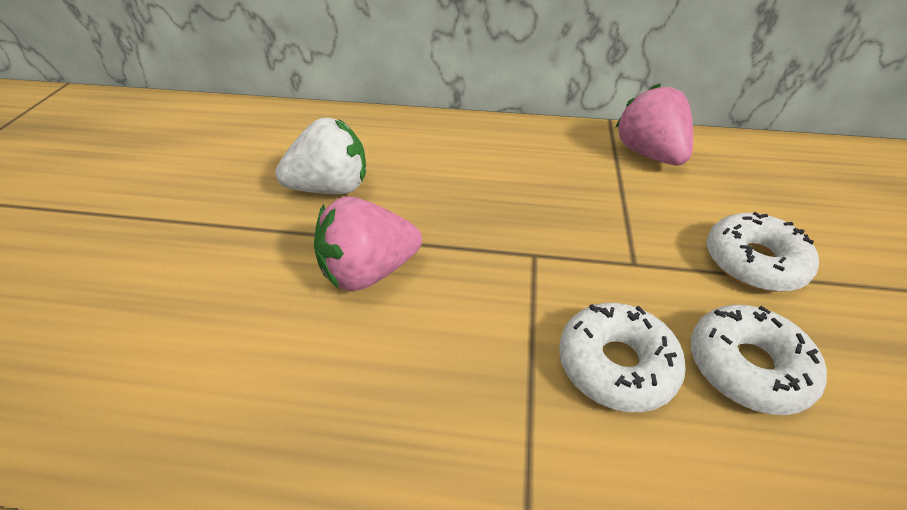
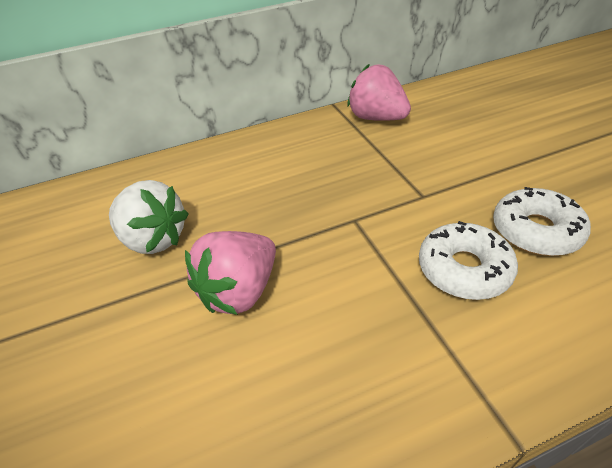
camera: 25 degrees left, 0 degrees up
white strawberry [275,118,366,194] -> white strawberry turned 75 degrees clockwise [109,180,189,254]
white donut [707,212,819,292] -> none

